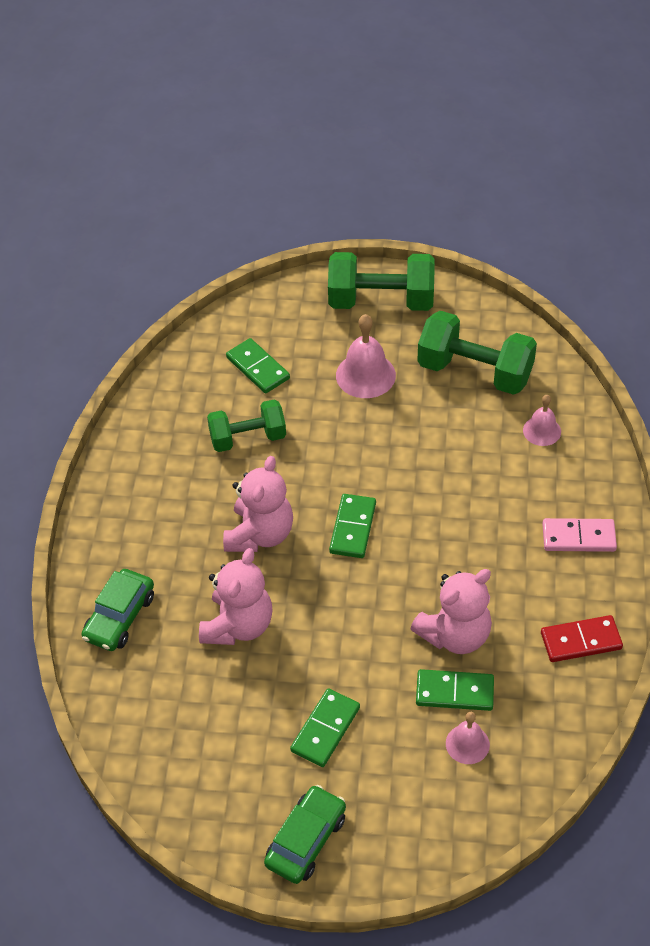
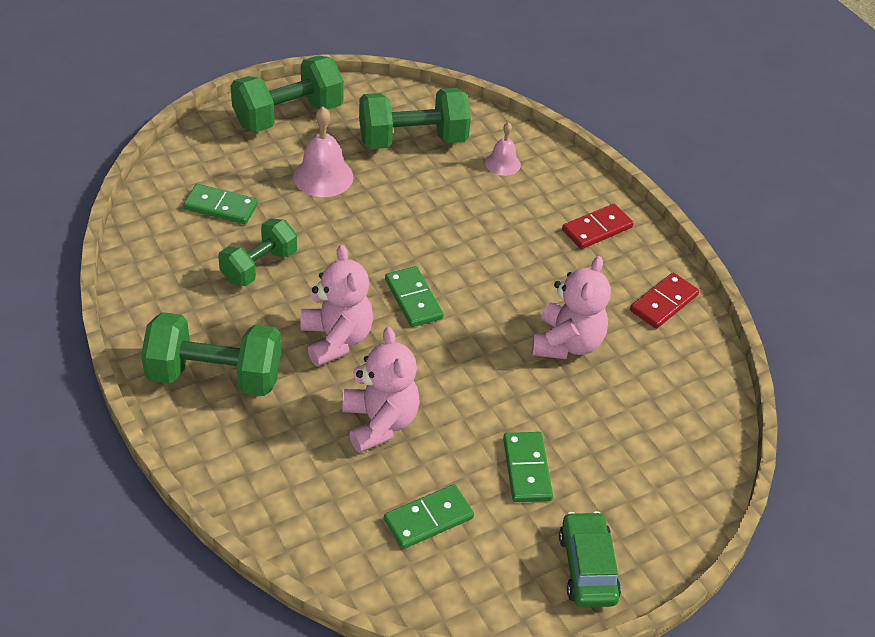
camera: 40 degrees left, 5 degrees down
green car [81,569,154,651] -> none
green domino [416,669,494,711] -> green domino moved to [384,484,474,549]
pink bell [446,712,490,764] -> none
pink domino [542,518,617,552] -> red domino [562,204,634,249]
none -> green dumbbell [141,312,281,396]

